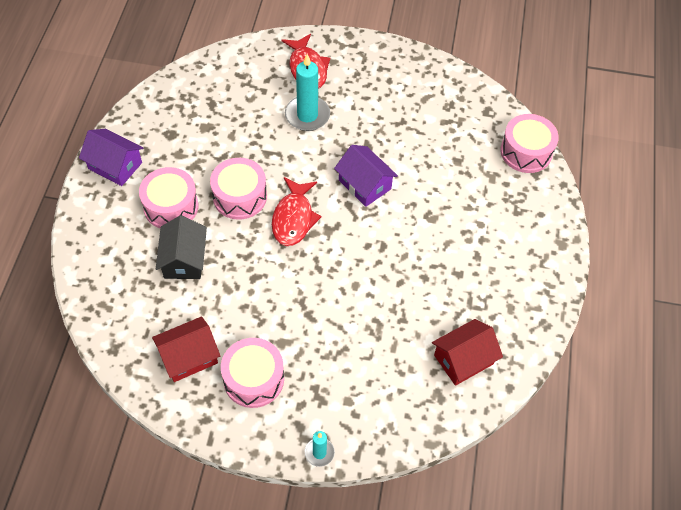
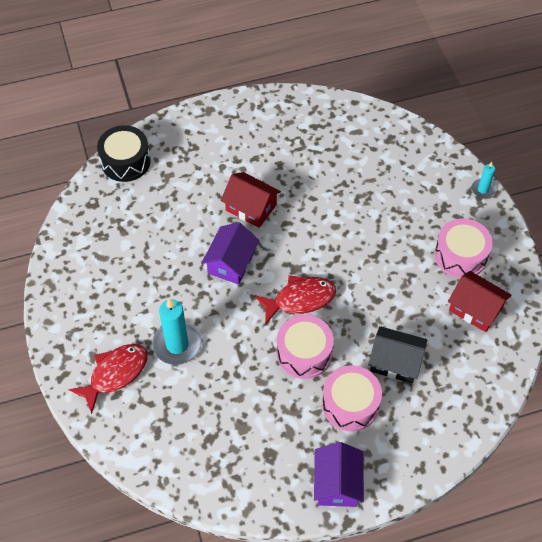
camera: 115 degrees left, 0 degrees up
black house [156,215,207,279] -> black house turned 45 degrees clockwise [368,326,427,384]
red house [432,319,503,386] -> red house moved to [221,172,281,228]
pink drum [500,114,559,173] -> black drum [97,125,151,182]

